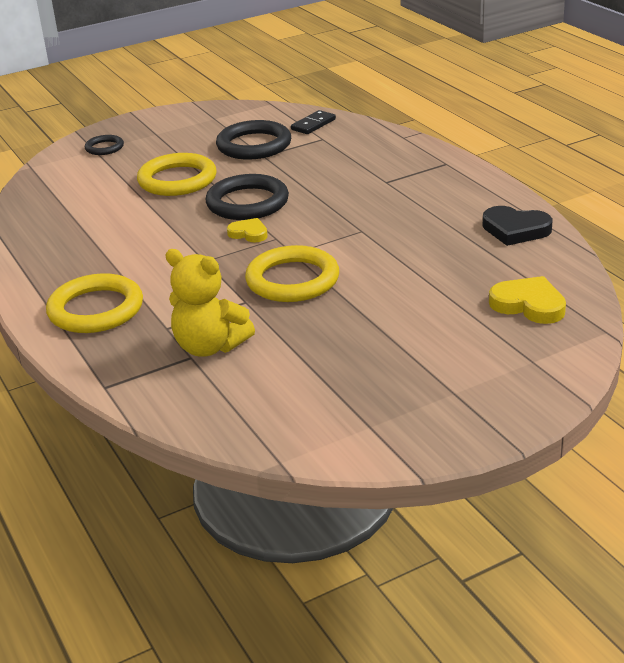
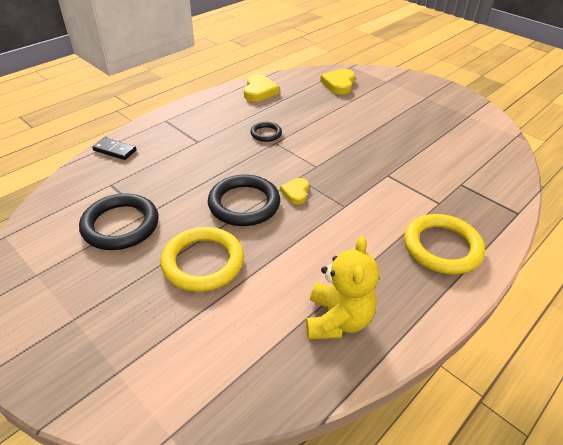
camera: 110 degrees left, 10 degrees up
black ring [85,135,124,155] -> black ring moved to [250,122,282,142]
yellow teddy bear [165,249,255,357] -> yellow teddy bear moved to [306,236,379,340]
yellow ring [245,245,339,302] -> none
black domino [291,110,336,134] -> black domino moved to [92,138,137,160]
black heart [483,206,553,246] -> yellow heart [244,75,279,102]

